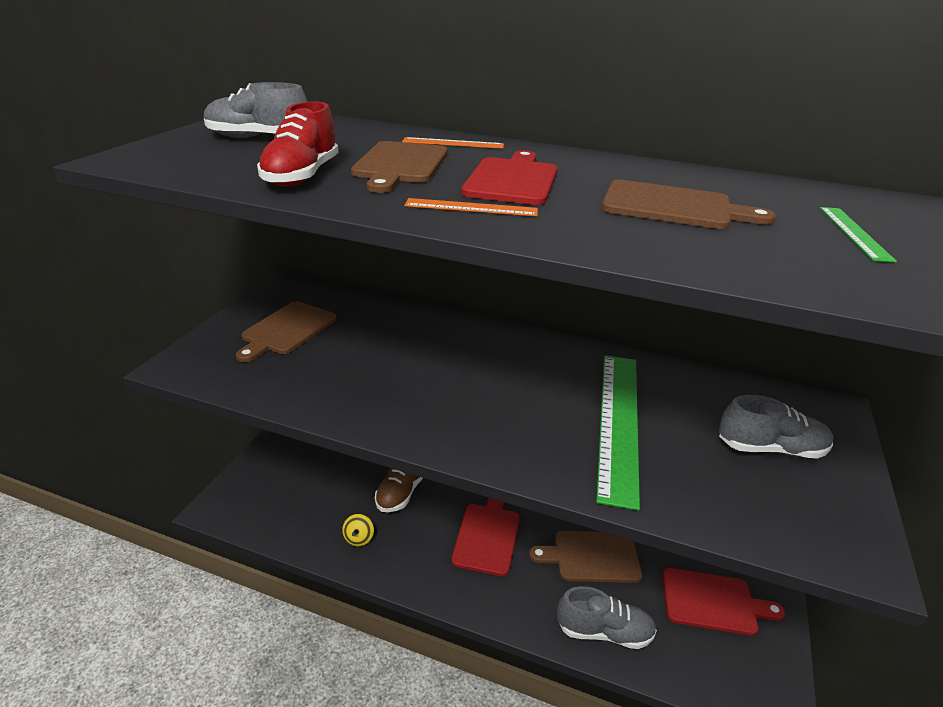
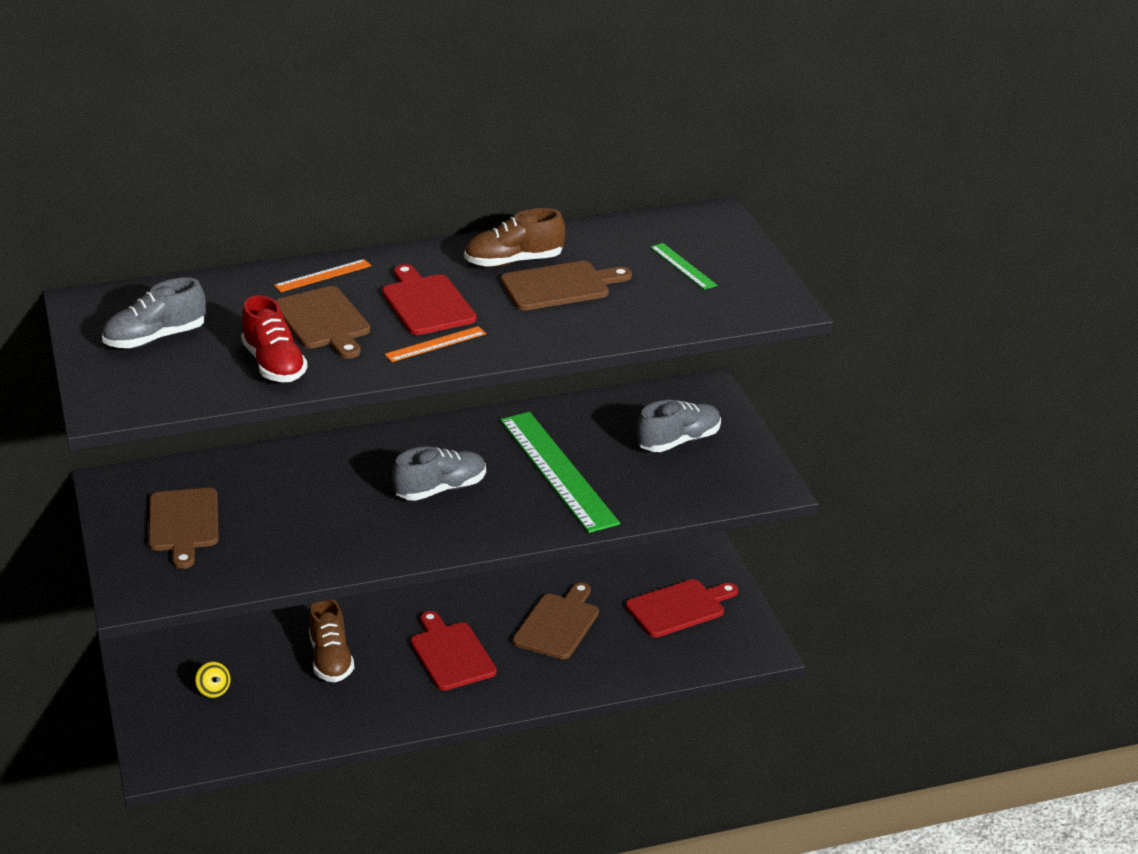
camera: 35 degrees left, 0 degrees up
yellow spinning top [342,514,374,546] -> yellow spinning top moved to [195,662,230,698]
brown cutting board [529,531,642,583] -> brown cutting board turned 150 degrees clockwise [513,583,599,659]
grey shoe [557,586,657,649] -> grey shoe moved to [392,447,486,501]
none -> brown shoe [464,208,565,267]

